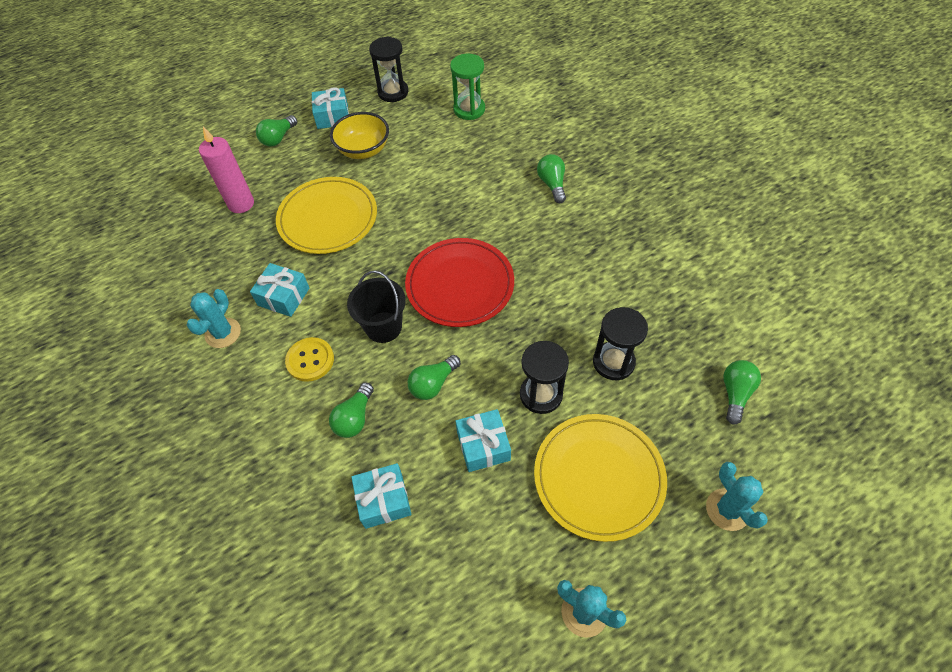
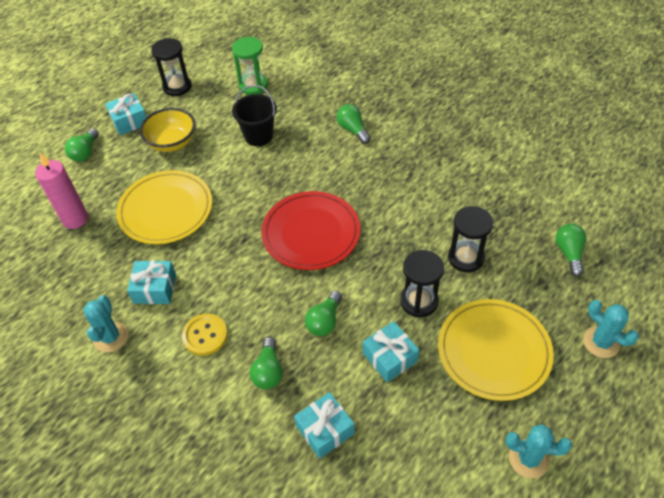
camera: 20 degrees left, 5 degrees down
black bucket [347,270,406,343] -> black bucket moved to [232,85,277,146]

